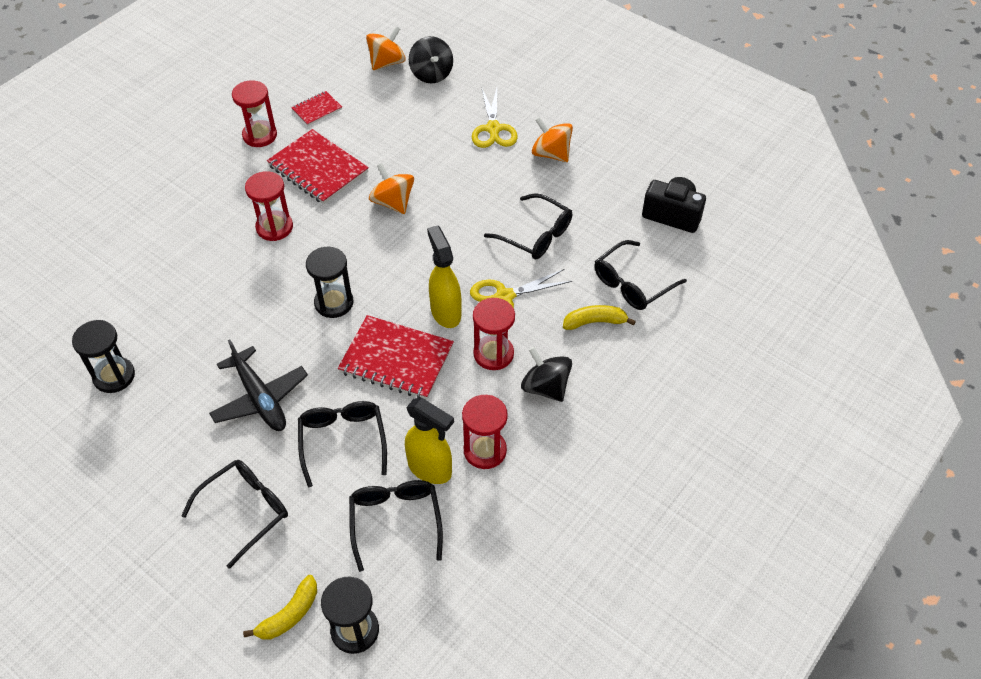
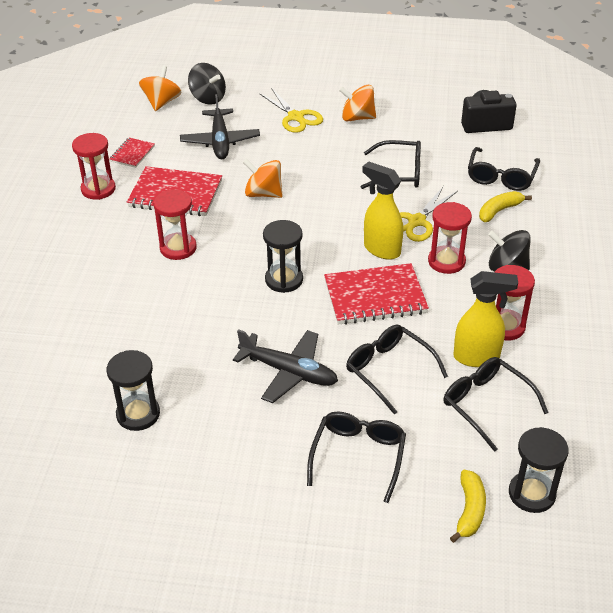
camera: 30 degrees left, 10 degrees down
none -> black plane [180,94,260,159]

